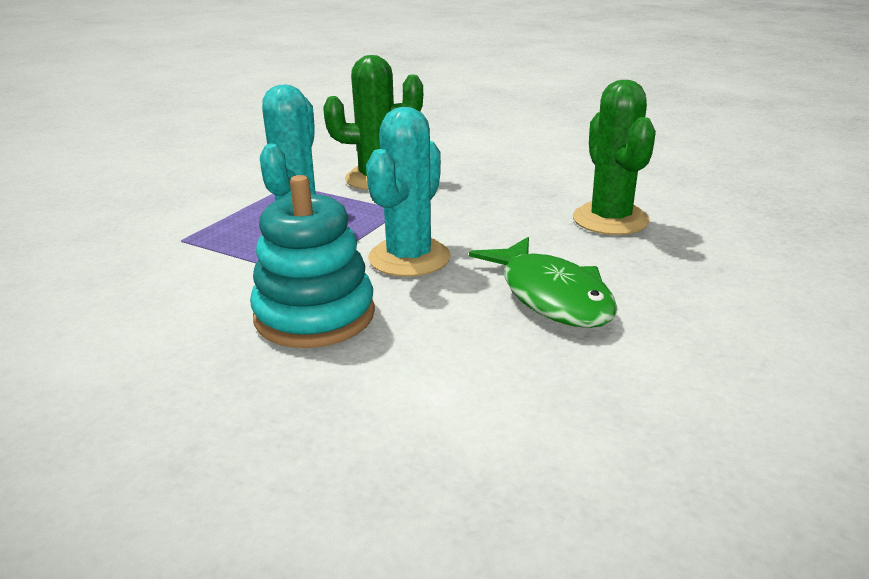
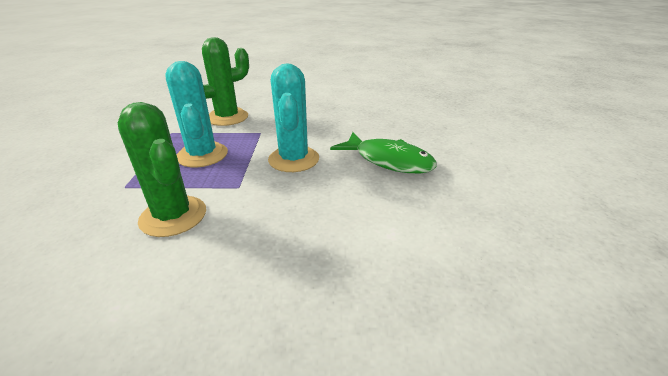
camera: 30 degrees left, 5 degrees up
turquoise stacking toy [250,175,375,348] -> none
green cactus [573,80,656,235] -> green cactus moved to [118,102,206,237]

